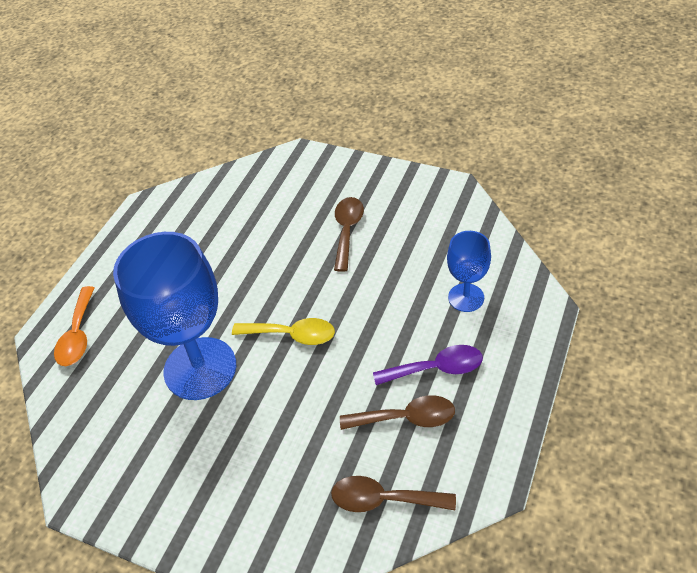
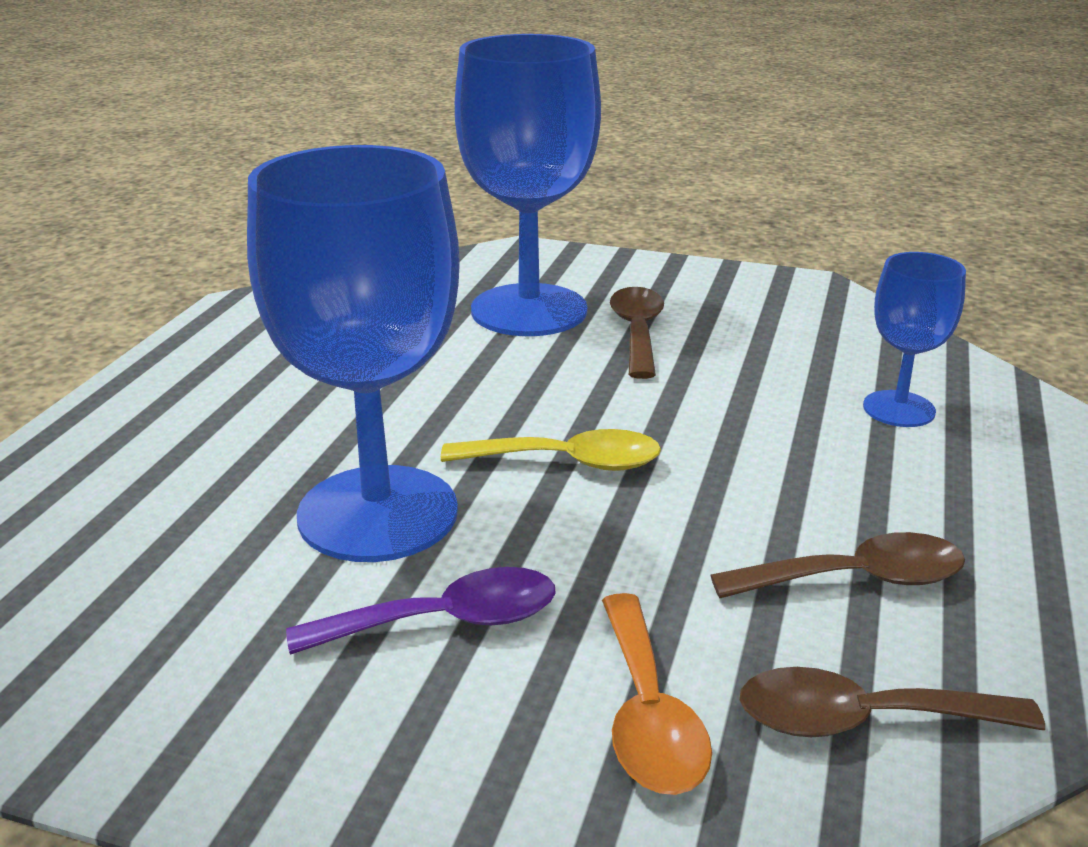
camera: 10 degrees left, 20 degrees down
orange spoon [54,286,95,366] -> orange spoon moved to [602,593,712,795]
purple spoon [373,345,483,385] -> purple spoon moved to [286,567,556,655]
none -> blue goblet [455,34,601,336]

